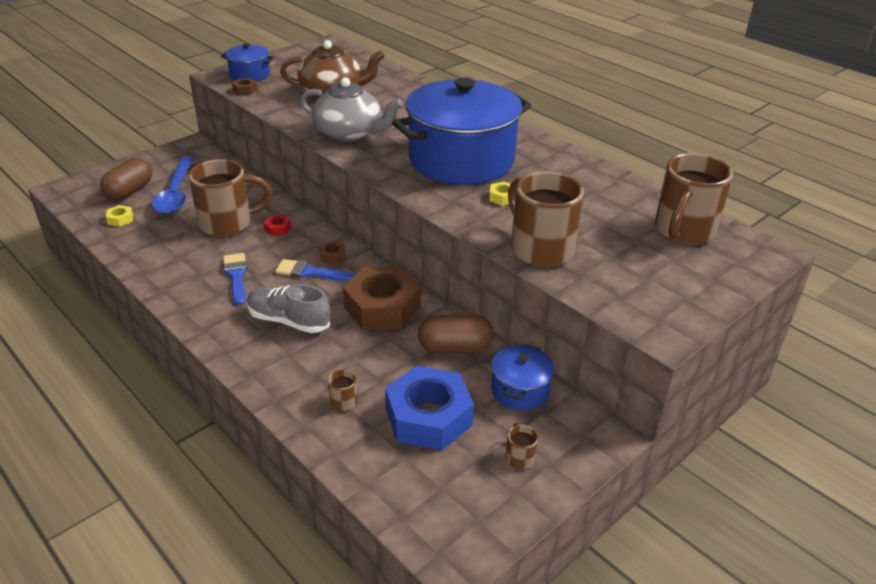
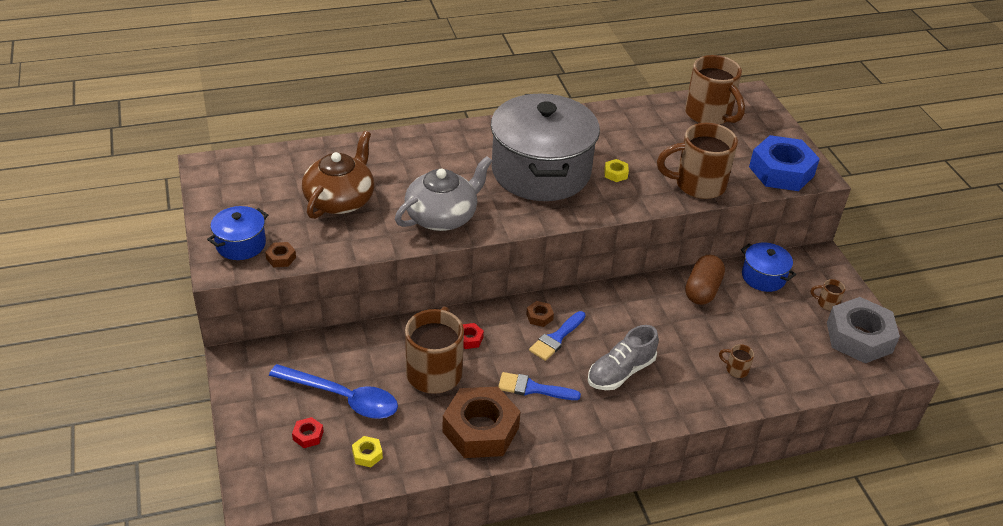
camera: 65 degrees left, 5 degrees up
brown capsule [100,158,152,200] -> red nut [292,417,324,448]
brown nut [343,267,421,329] -> brown nut moved to [442,387,521,458]
blue nut [385,366,474,451] -> blue nut moved to [749,135,820,191]
blue pot [392,78,532,185] -> grey pot [491,94,600,201]
none -> grey nut [827,297,900,363]

